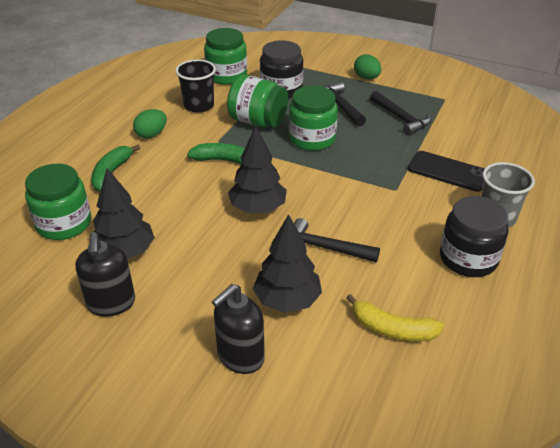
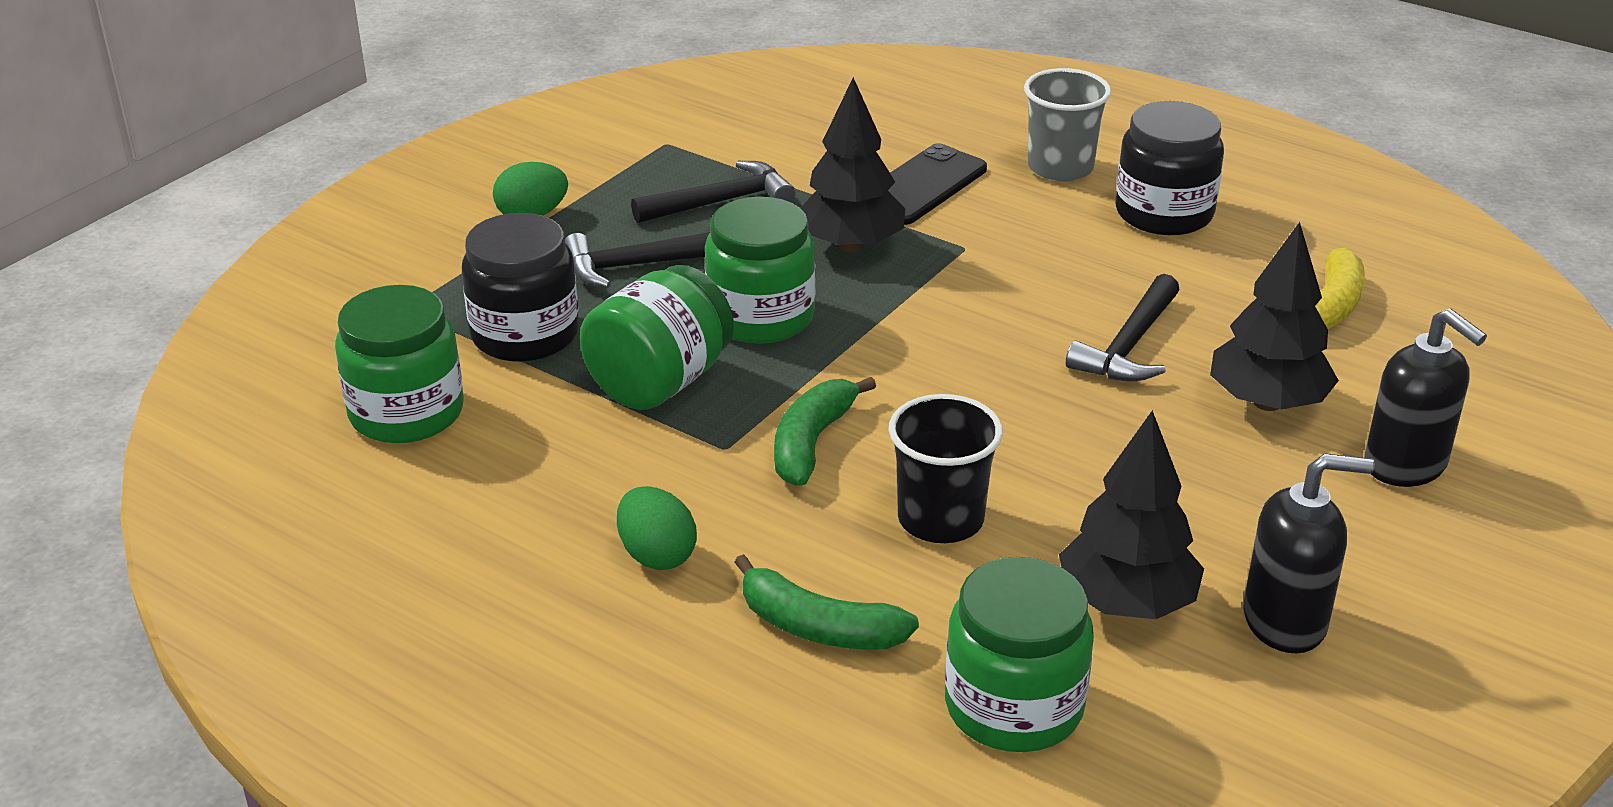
camera: 80 degrees left, 5 degrees down
black cup [175,59,216,113] -> black cup moved to [889,394,1003,543]
black tree [228,126,287,213] -> black tree moved to [801,77,905,252]

